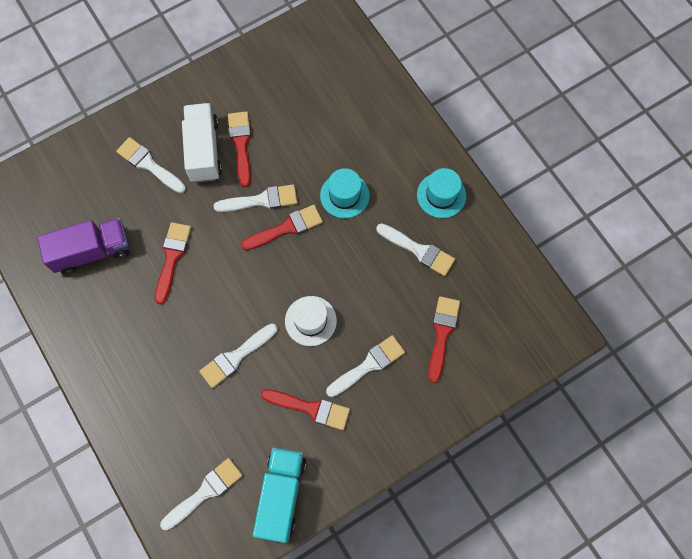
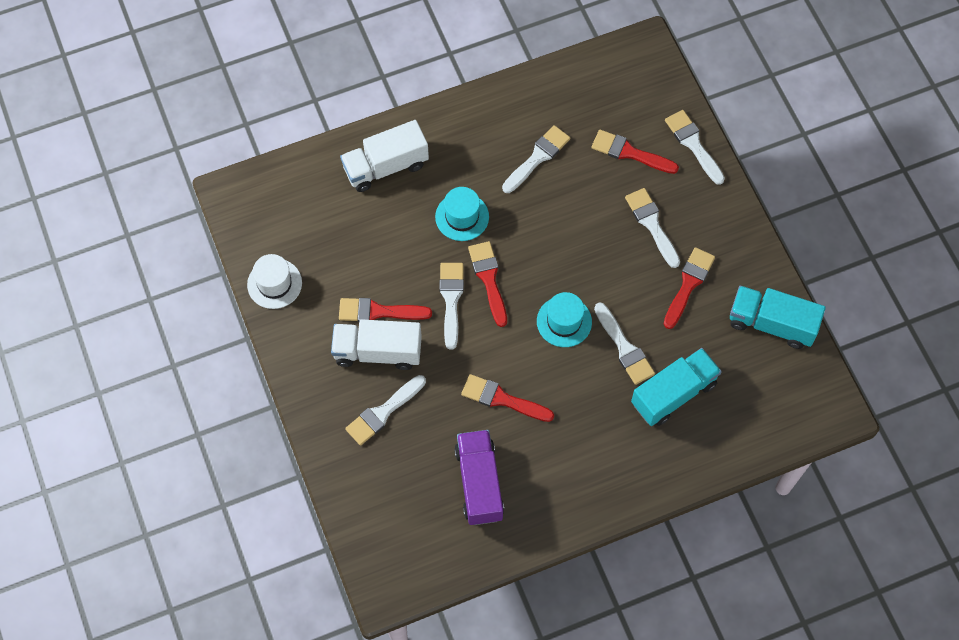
camera: 80 degrees left, 5 degrees down
white brush [160,458,243,530] -> white brush moved to [665,110,725,185]
white hat [285,296,337,346] -> white hat moved to [247,254,302,309]
turquoise hat [417,168,466,218] -> turquoise hat moved to [537,292,592,347]
none -> white truck [340,120,429,192]
none -> turquoise truck [631,348,722,426]

